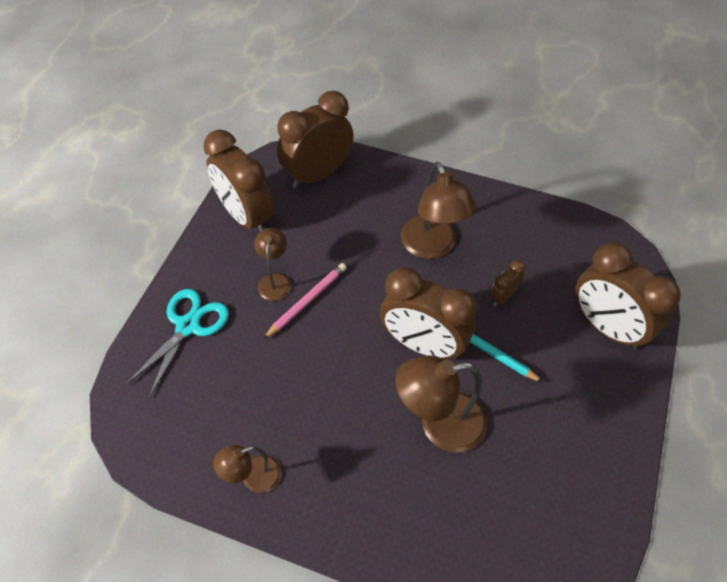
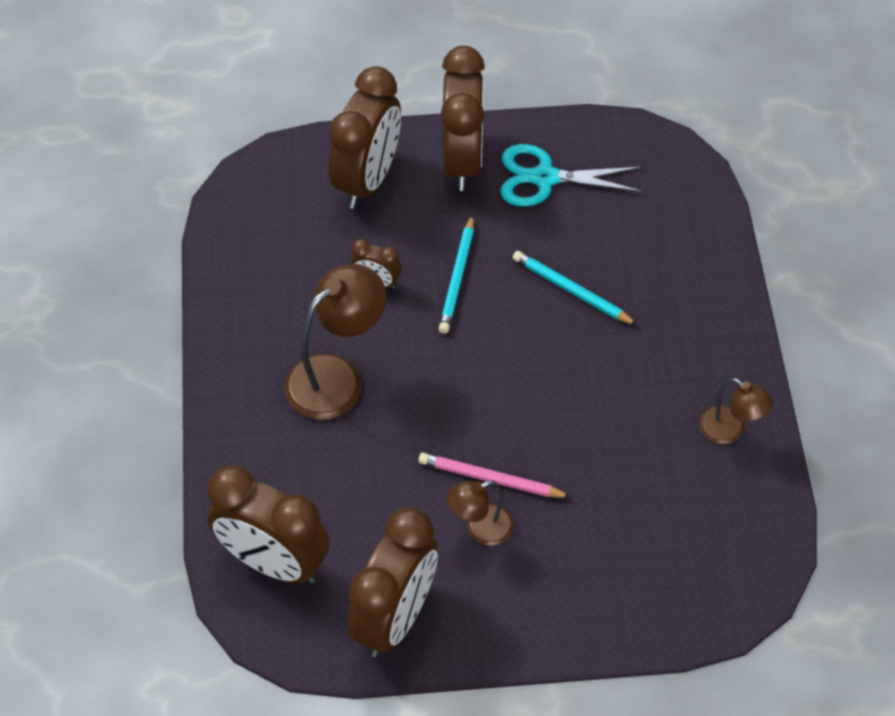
camera: 115 degrees left, 0 degrees up
turquoise scissors [125,289,229,398] -> turquoise scissors moved to [501,144,643,207]
brown clock [380,267,477,360] -> brown clock moved to [441,46,485,191]
brown lamp [395,356,487,453] -> turquoise pencil [513,251,637,325]

